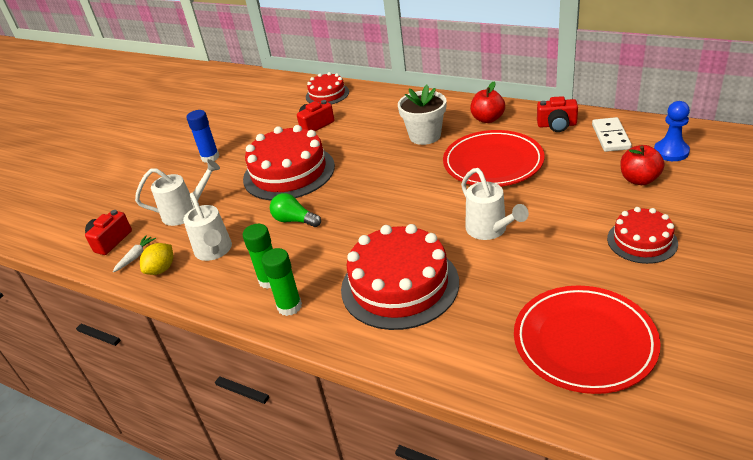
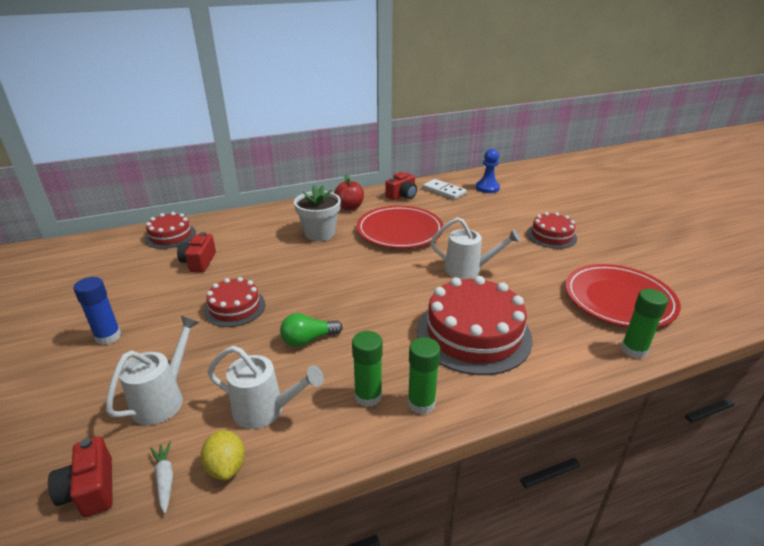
camera: 55 degrees left, 5 degrees down
red cake [243,125,335,201] -> red cake [204,277,265,327], size x0.56
red apple [620,145,665,185] -> none
none -> green glue stick [621,289,668,358]

